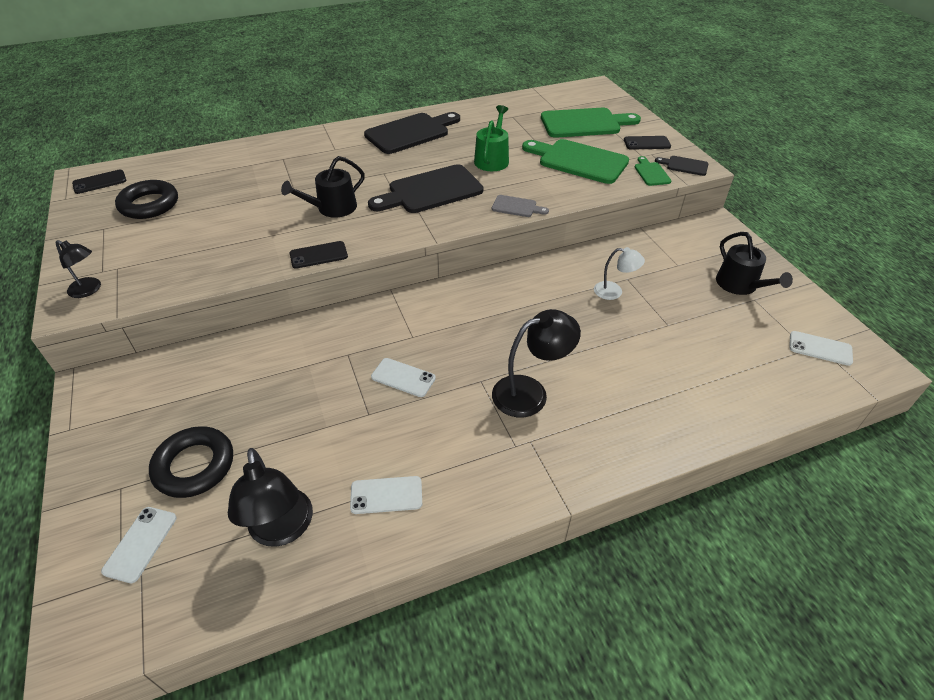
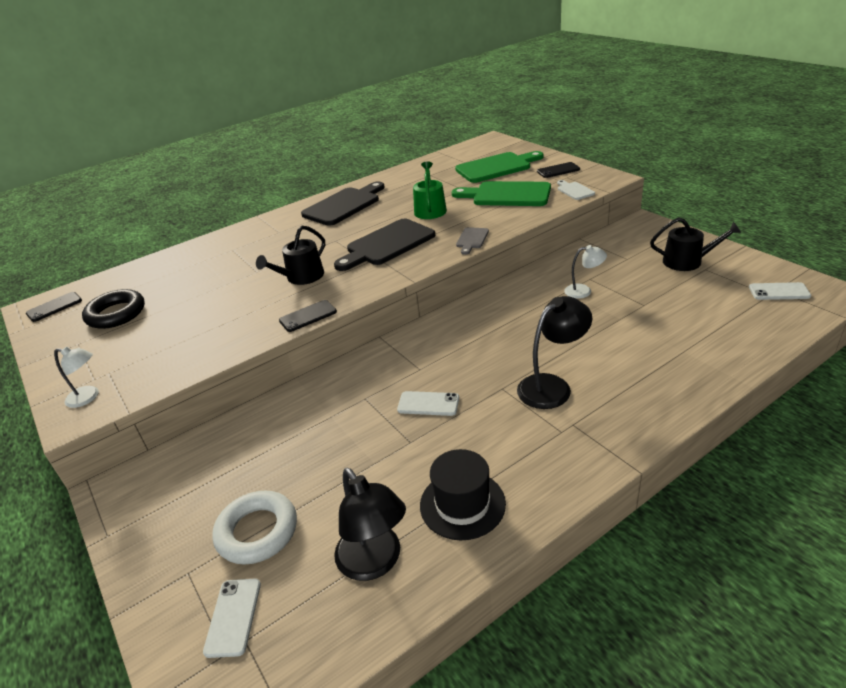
camera: 10 degrees left, 10 degrees down
black lamp [56,240,101,298] -> white lamp [54,347,99,408]
black ring [149,426,233,498] -> white ring [212,491,297,565]
white phone [350,476,422,514] -> black hat [420,449,506,540]
grey cutting board [492,195,549,217] -> grey cutting board turned 105 degrees clockwise [456,227,489,255]
green cutting board [635,156,672,186] -> white cutting board [557,180,595,200]
black cutting board [655,156,708,176] -> none
black watering can [716,232,793,295] -> black watering can turned 45 degrees counterclockwise [650,218,741,271]

